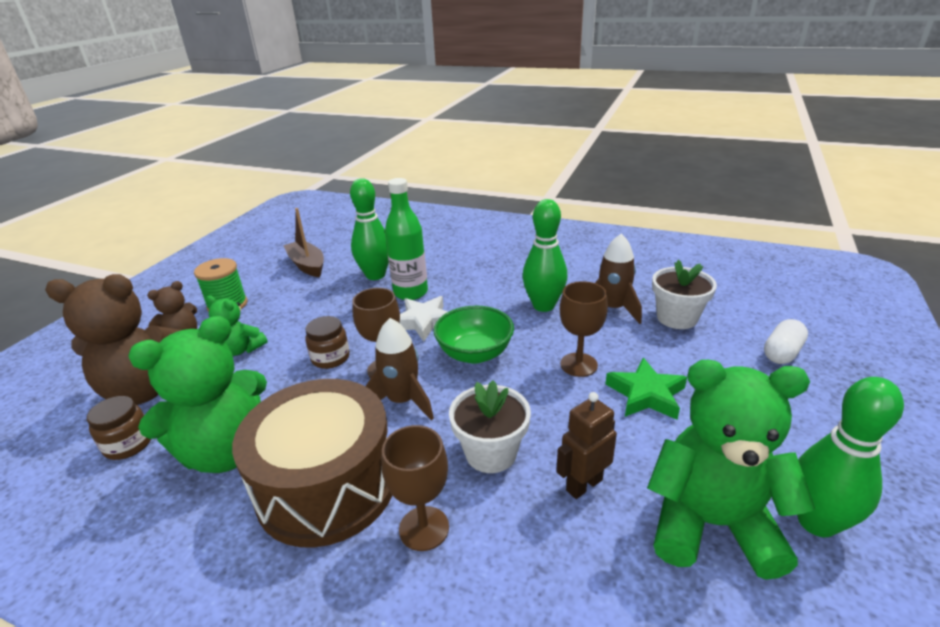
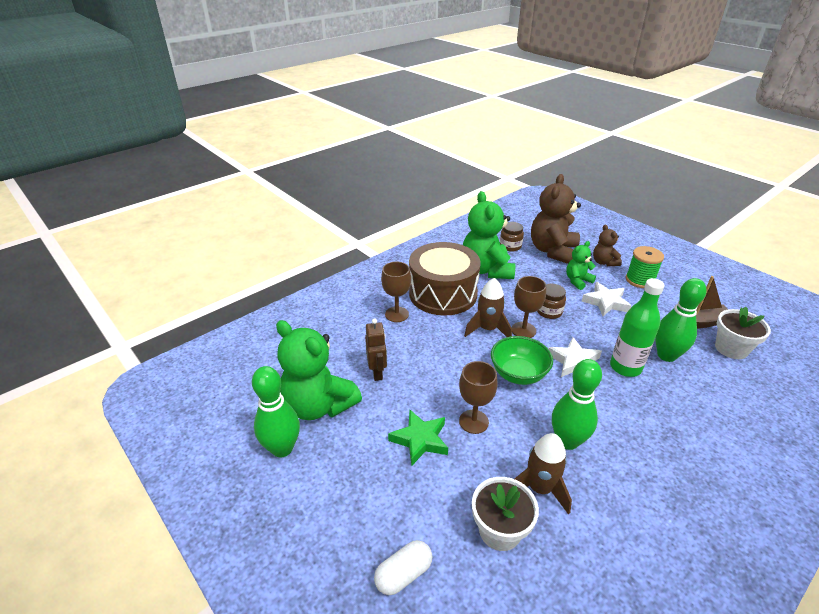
camera: 115 degrees right, 5 degrees up
white flower pot [449,380,531,473] -> white flower pot moved to [715,306,771,359]
green teddy bear [647,360,815,580] -> green teddy bear turned 90 degrees clockwise [276,320,362,420]
white capsule [764,319,808,364] -> white capsule turned 75 degrees clockwise [374,540,432,595]
none -> white star [582,282,631,316]

